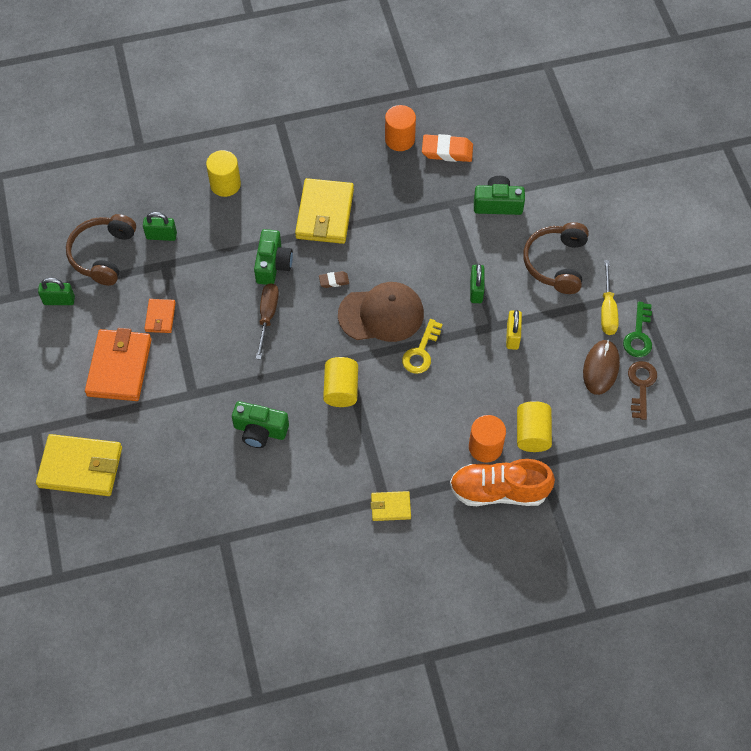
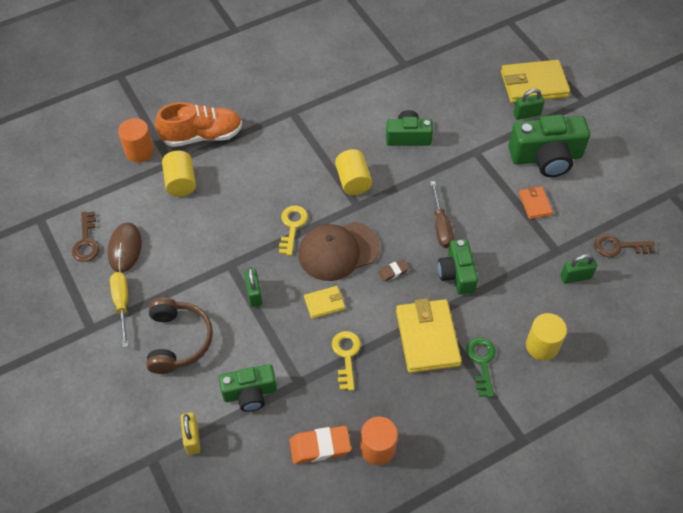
camera: 165 degrees right, 5 degrees down
green padlock [38,278,75,305] -> green padlock moved to [513,89,545,120]
brown headphones [66,214,136,286] -> brown key [594,234,655,257]
orange wallet [85,328,152,401] -> green camera [508,115,590,177]
yellow wallet [371,491,411,521] -> yellow wallet moved to [304,286,345,319]
orange cylinder [469,415,506,462] -> orange cylinder moved to [118,118,154,162]
yellow padlock [506,310,522,350] -> yellow padlock moved to [181,413,200,455]
green key [623,302,652,357] -> green key moved to [466,337,496,397]
none -> yellow key [332,331,361,391]

